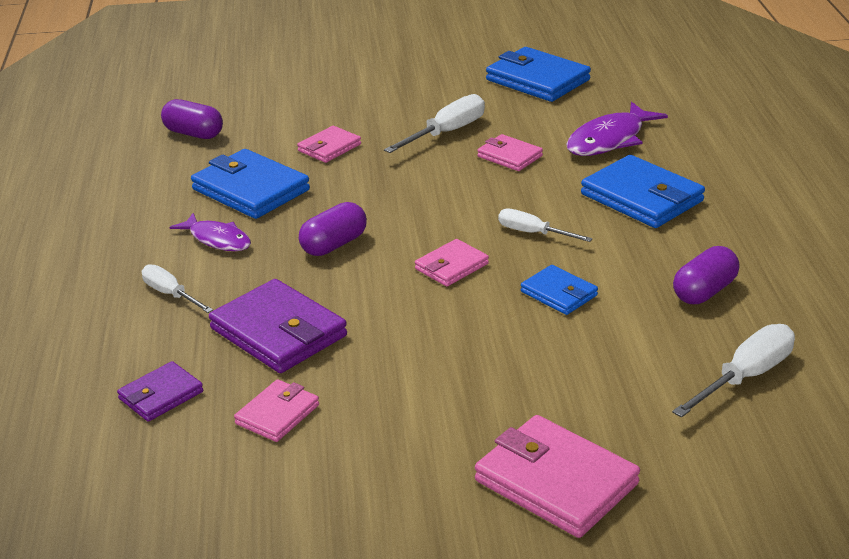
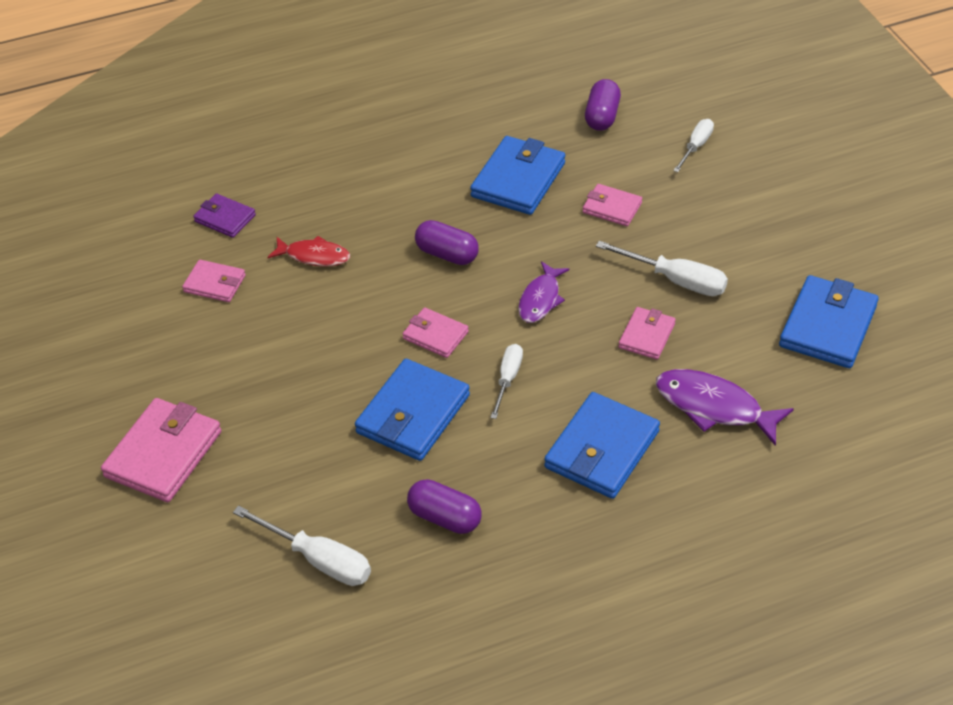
camera: 75 degrees right, 15 degrees up
white screwdriver [142,264,213,313] -> white screwdriver moved to [673,119,714,172]
purple fish [170,213,251,251] -> purple fish moved to [518,261,570,323]
purple wallet [209,279,347,373] -> red fish [268,236,350,267]
blue wallet [521,265,598,315] -> blue wallet [355,359,470,461], size x1.76

